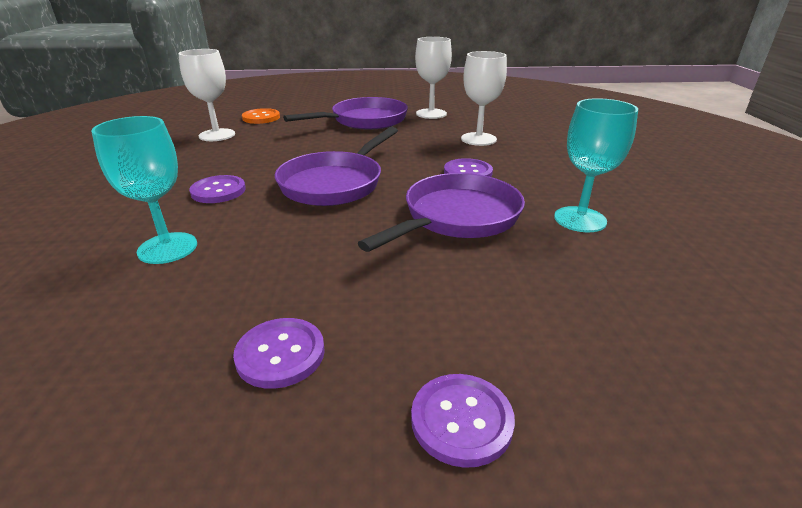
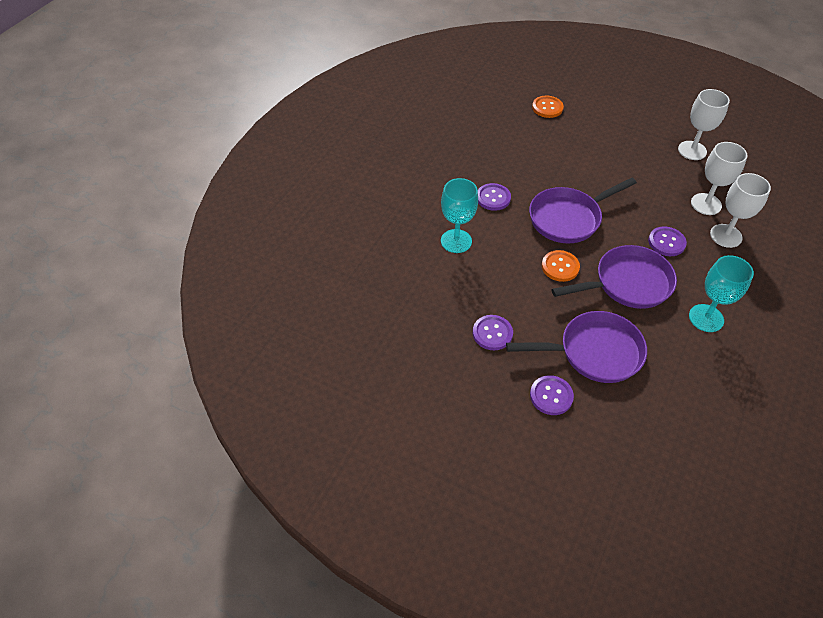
camera: 30 degrees right, 20 degrees up
white goblet [178,49,235,141] -> white goblet moved to [710,173,771,248]
purple pan [283,97,408,130] -> purple pan moved to [506,311,647,383]
none -> orange button [542,250,580,282]

